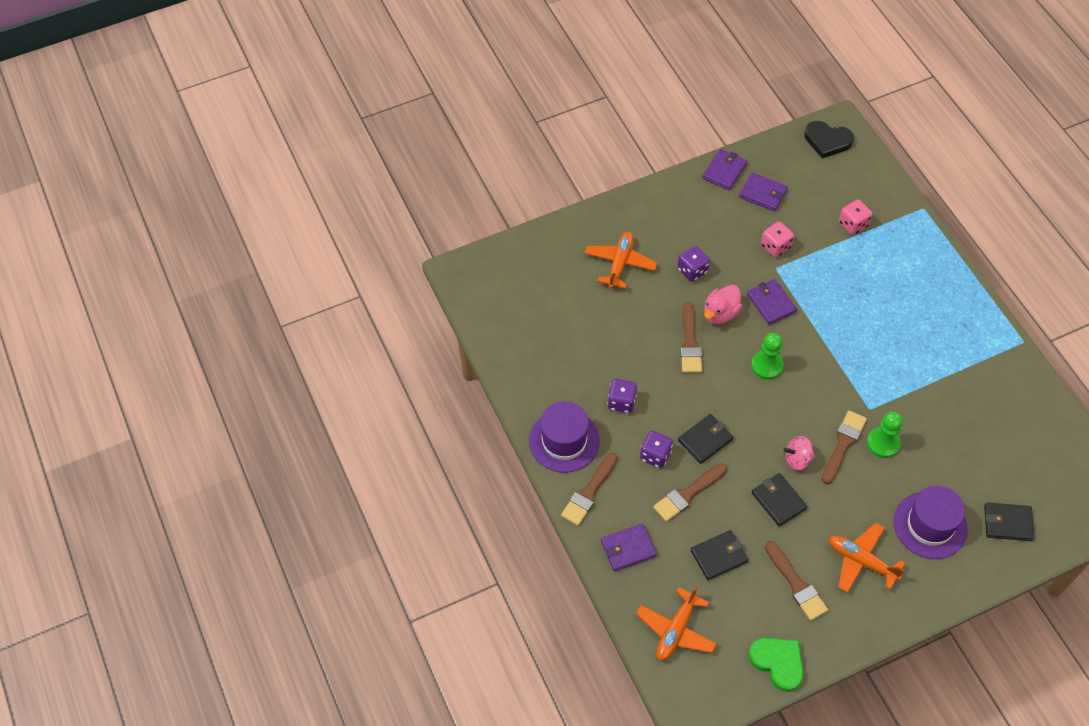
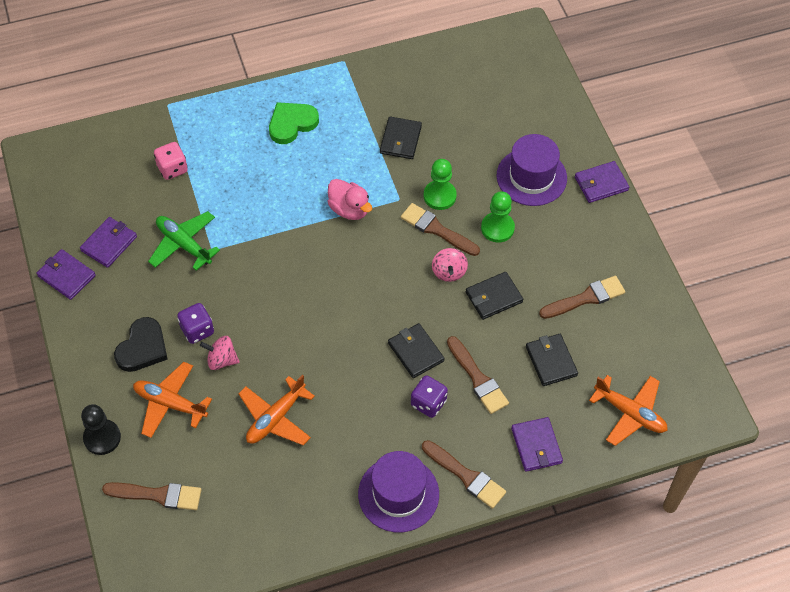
camera: 85 degrees left, 0 degrees up
purple dice [608,379,637,413] -> none
brown brush [680,302,702,373] -> brown brush moved to [102,482,201,510]
pink duck [704,285,742,324] -> pink duck moved to [328,179,372,220]
purple wallet [747,279,797,325] -> purple wallet moved to [575,161,629,203]
green heart [749,638,804,692] -> green heart moved to [269,102,319,144]
green pawn [751,333,784,380] -> green pawn moved to [481,191,515,243]
pink dice [761,222,794,257] -> green plane [148,211,220,271]
black heart [804,121,854,158] -> black heart moved to [114,317,168,372]
orange plane [829,523,905,593] -> orange plane moved to [238,374,315,445]
black wallet [984,502,1034,541] -> black wallet moved to [380,116,422,159]
none -> black pawn [81,404,121,455]
none -> pink spinning top [200,336,240,370]

